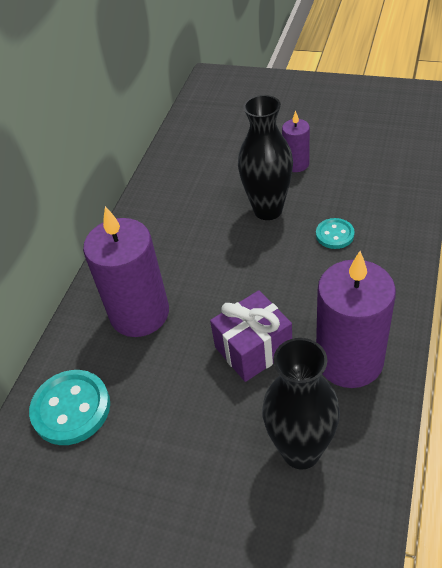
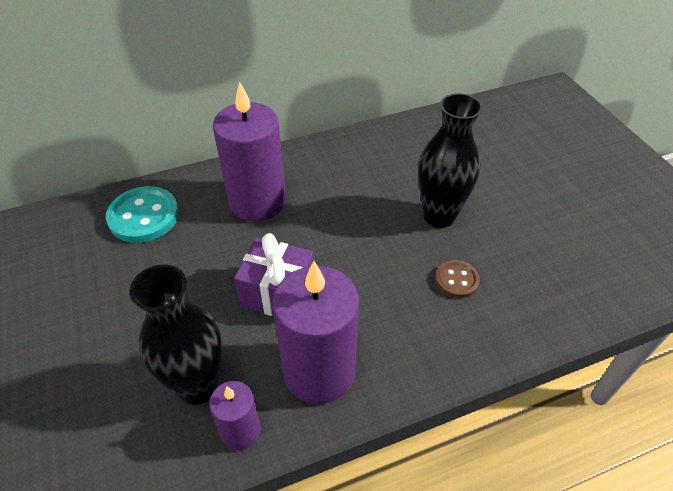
camera: 45 degrees right, 0 degrees up
purple candle [282,111,310,172] -> purple candle moved to [209,381,261,450]
turquoise button [316,218,355,249] -> brown button [435,260,480,298]

